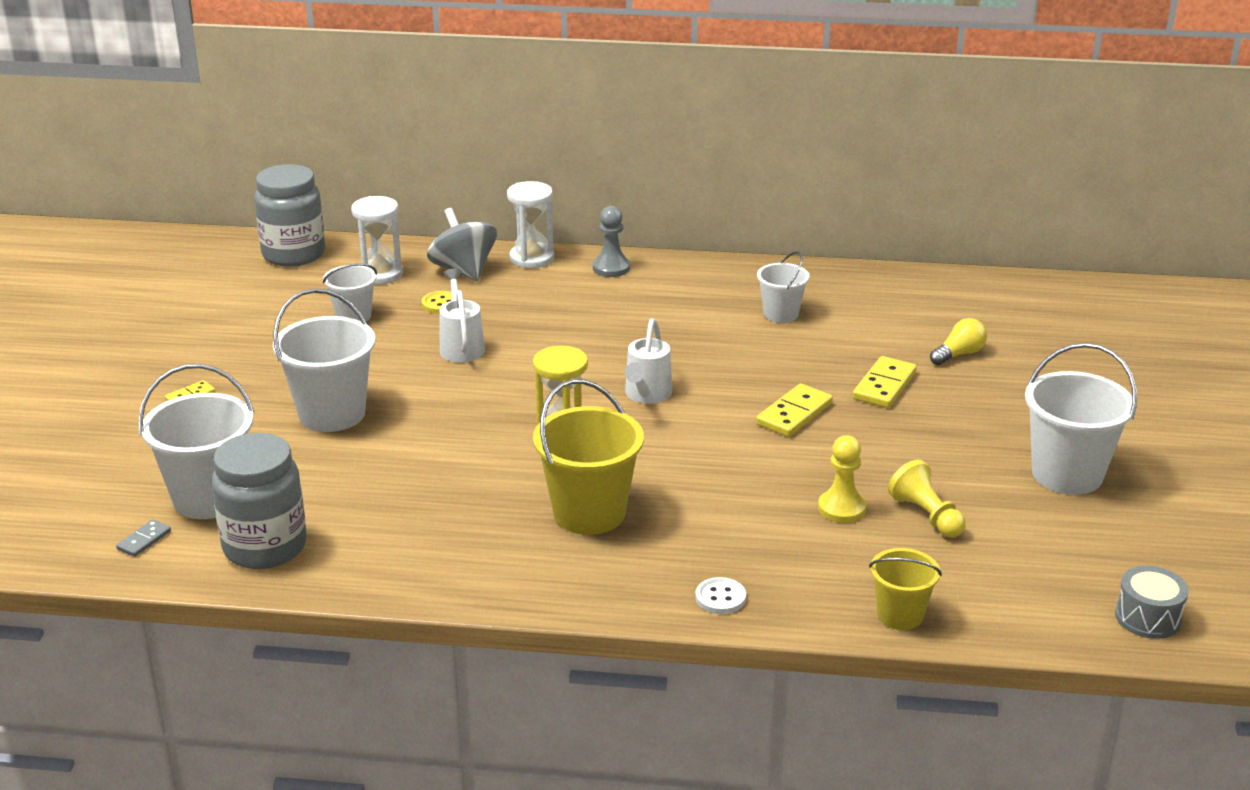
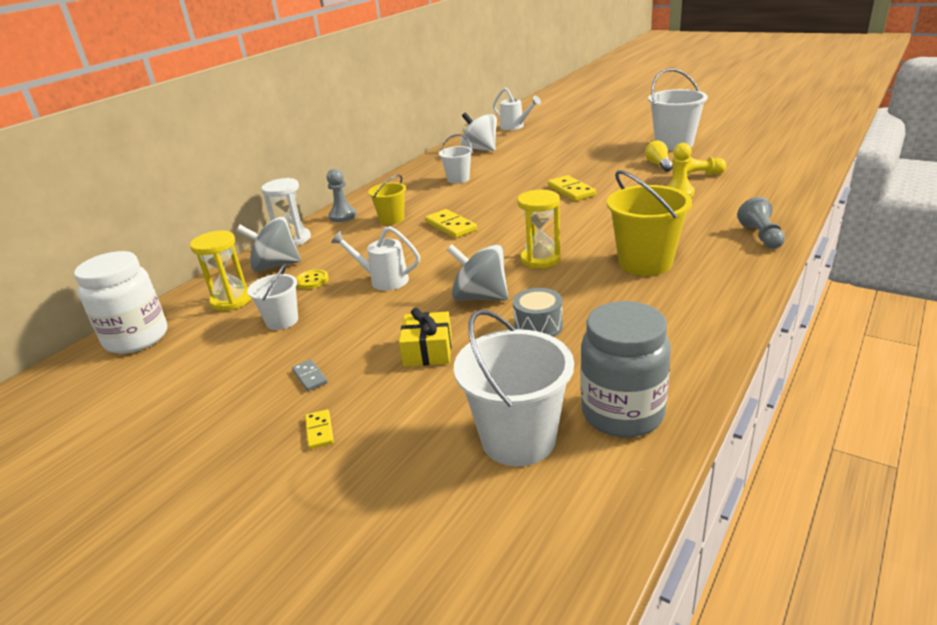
camera: 60 degrees left, 0 degrees up
grey domino [116,519,171,557] -> grey domino moved to [292,359,328,391]
grey jar [254,164,325,267] -> white jar [74,251,167,354]
white bucket [273,288,376,432] -> yellow gift [399,308,452,367]
white hourglass [351,196,403,285] -> yellow hourglass [190,230,251,311]
white watering can [625,318,672,404] -> white watering can moved to [493,88,541,130]
white button [695,577,746,614] -> grey pawn [737,197,785,249]
yellow domino [852,356,917,408] -> yellow domino moved to [425,209,477,238]
yellow bucket [869,548,942,630] -> yellow bucket moved to [368,175,406,225]
yellow light bulb [930,318,987,365] -> yellow light bulb moved to [645,141,673,172]
grey drum [1115,566,1189,639] -> grey drum moved to [513,288,563,337]
none -> grey spinning top [447,244,508,301]
none -> white spinning top [460,112,497,151]

